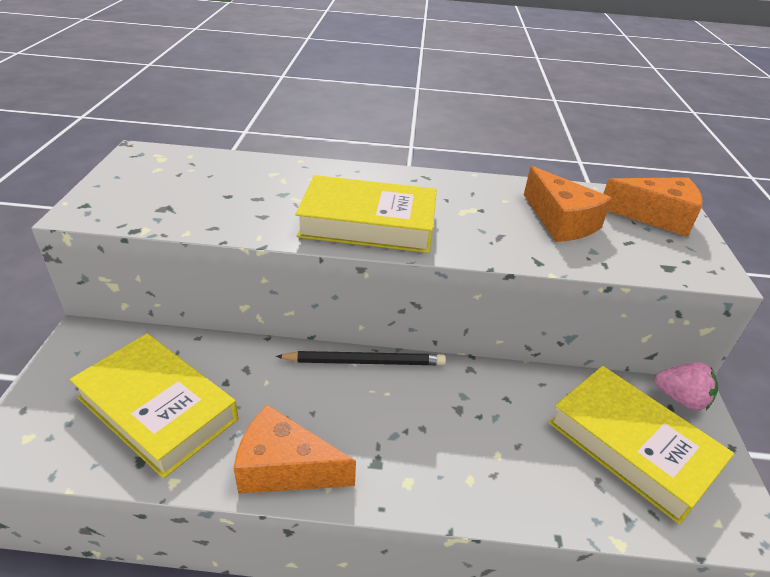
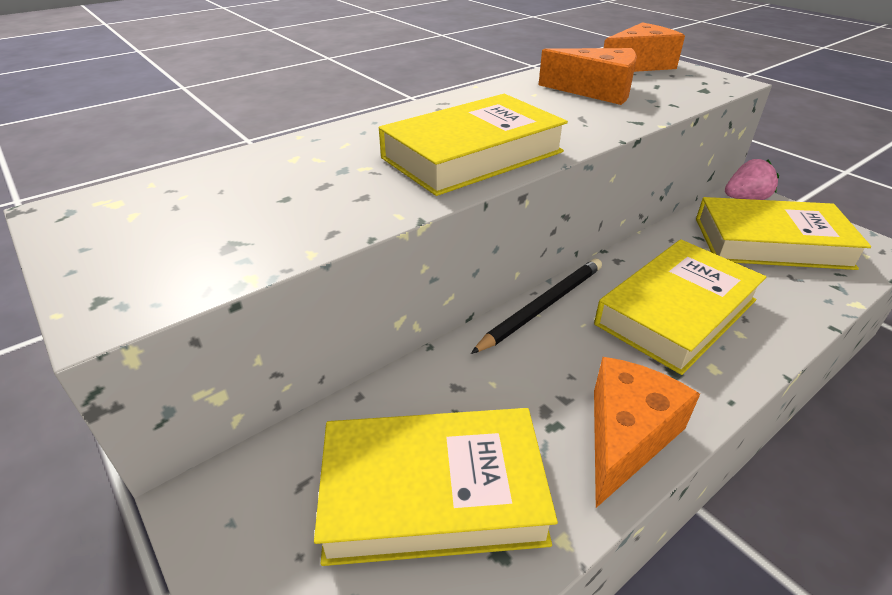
camera: 40 degrees left, 0 degrees up
orange cheese [233,405,356,494] -> orange cheese turned 150 degrees clockwise [594,357,700,508]
none -> yellow book [594,239,767,375]

